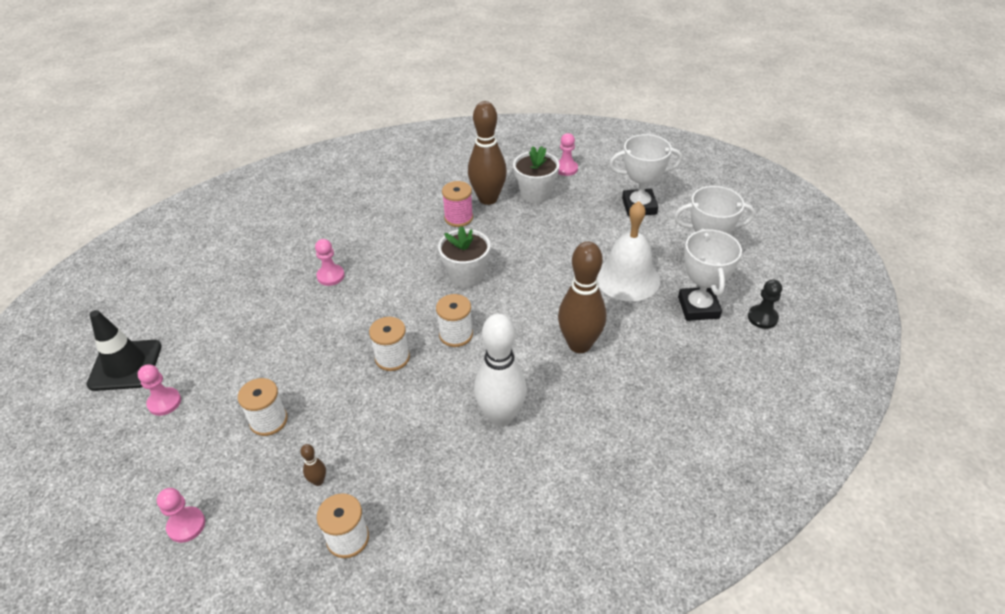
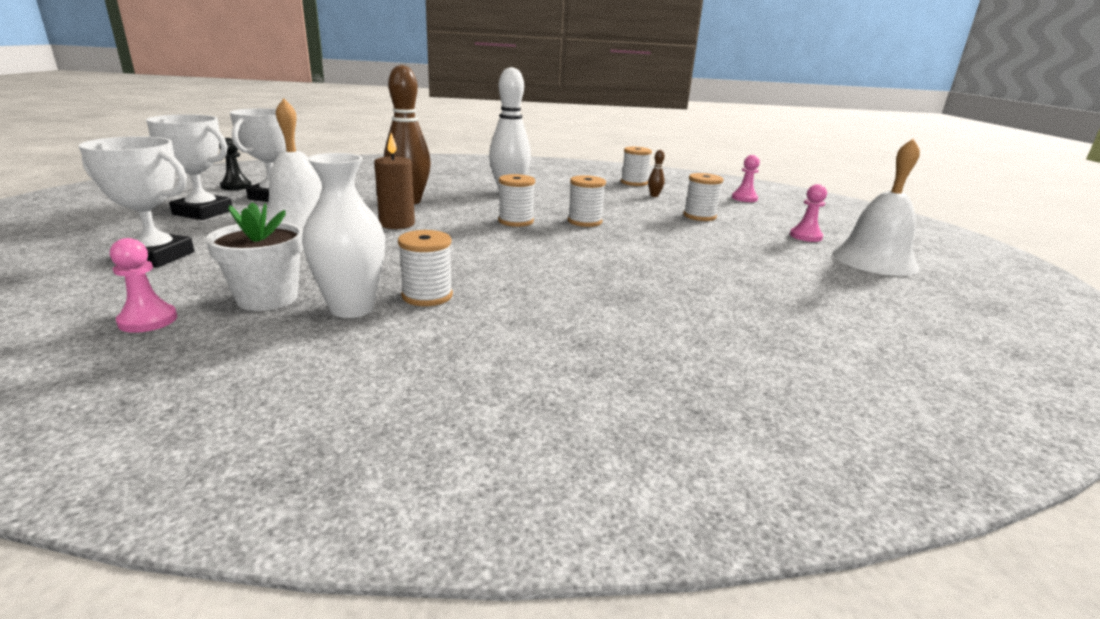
camera: 165 degrees left, 20 degrees down
black traffic cone [87,310,162,391] -> white bell [832,138,920,276]
pink pawn [315,239,345,286] -> none
white flower pot [438,226,490,288] -> none
pink spool [442,181,473,227] -> white spool [398,230,453,306]
brown bowling pin [468,101,507,205] -> white vase [302,153,385,318]
none -> brown candle [374,133,415,229]

